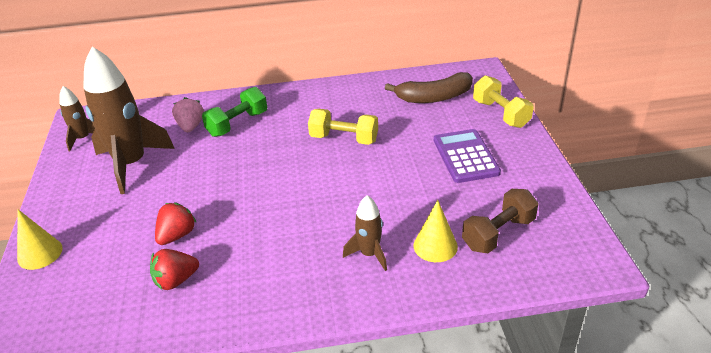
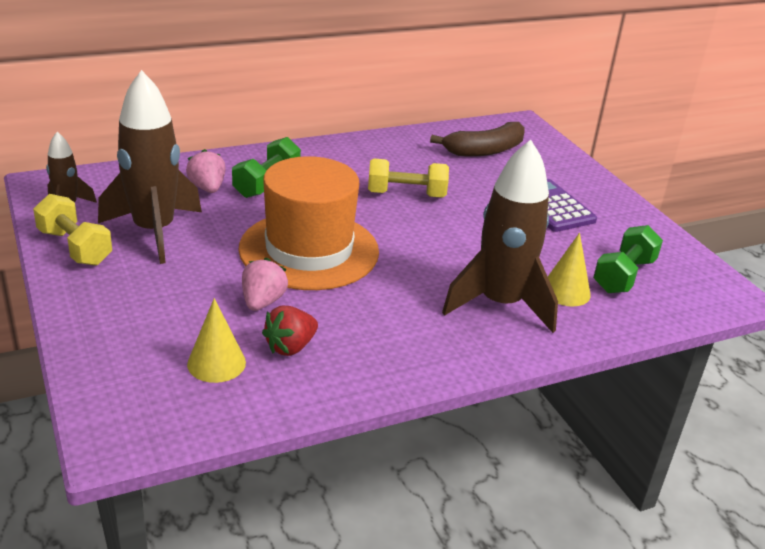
camera: 20 degrees left, 5 degrees down
yellow cone [17,209,63,270] -> yellow cone moved to [187,298,246,383]
red strawberry [155,202,197,245] -> pink strawberry [242,258,288,311]
brown rocket [343,195,387,271] -> brown rocket [442,140,558,333], size x2.01
brown dumbbell [462,189,538,253] -> green dumbbell [593,225,663,293]
yellow dumbbell [473,75,534,128] -> yellow dumbbell moved to [33,194,112,266]
none -> orange hat [238,156,379,290]

